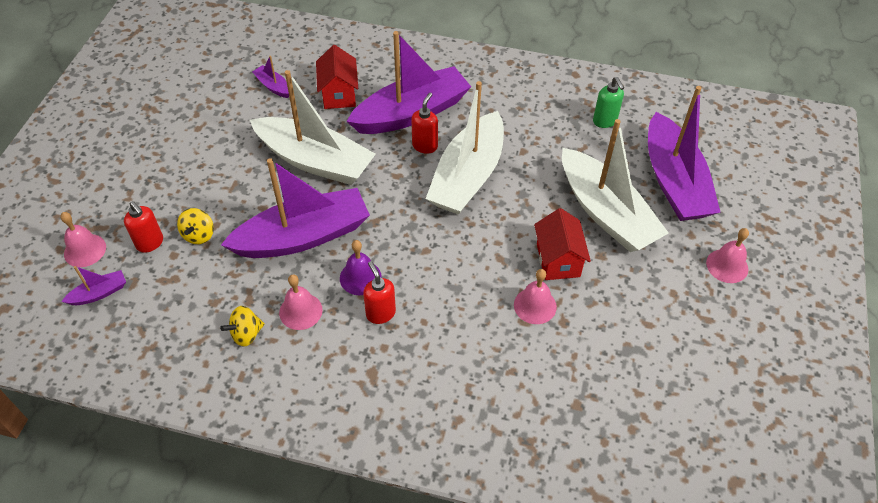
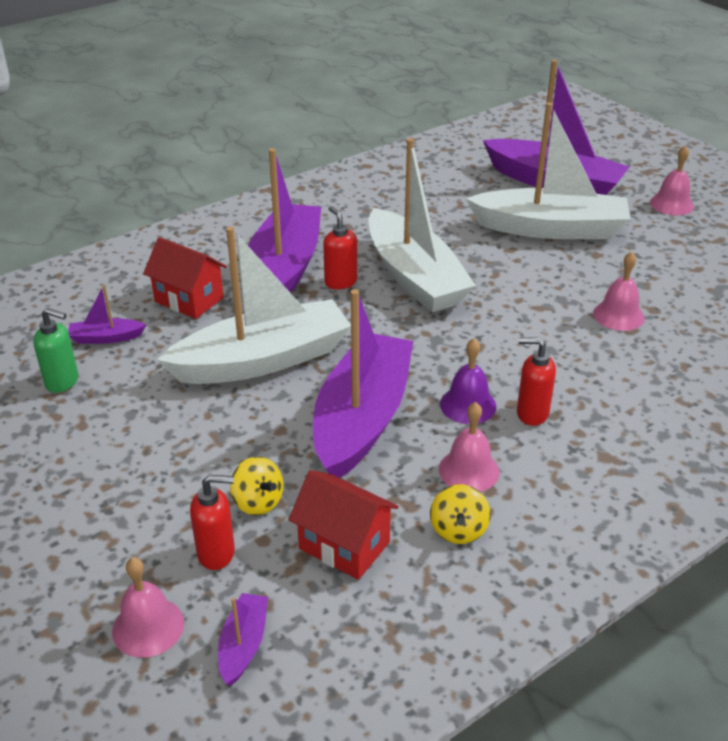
camera: 50 degrees left, 15 degrees down
red house [534,208,591,280] -> red house moved to [288,470,399,580]
green soap dispenser [593,77,624,128] -> green soap dispenser moved to [33,308,78,393]

